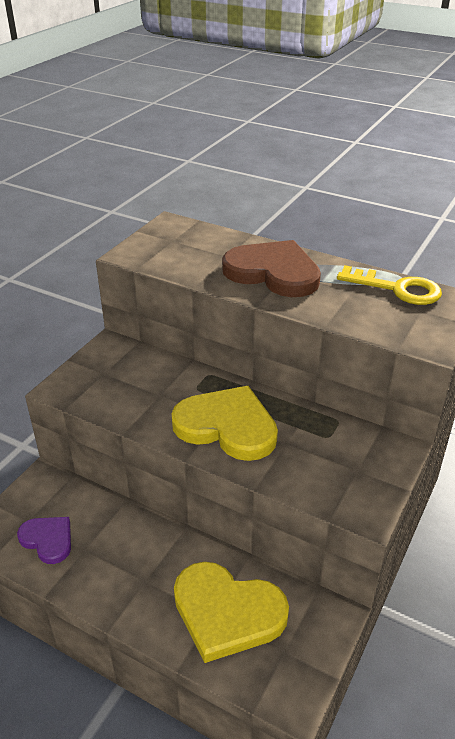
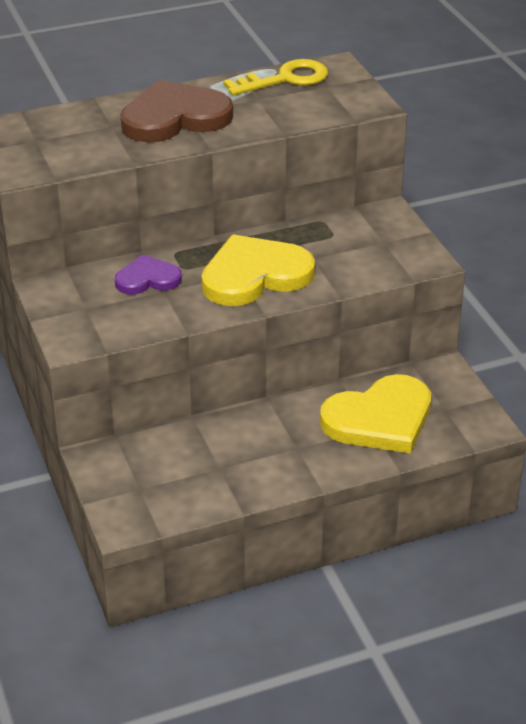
camera: 50 degrees left, 0 degrees up
purple heart [17,517,71,564] -> purple heart moved to [115,254,182,294]

